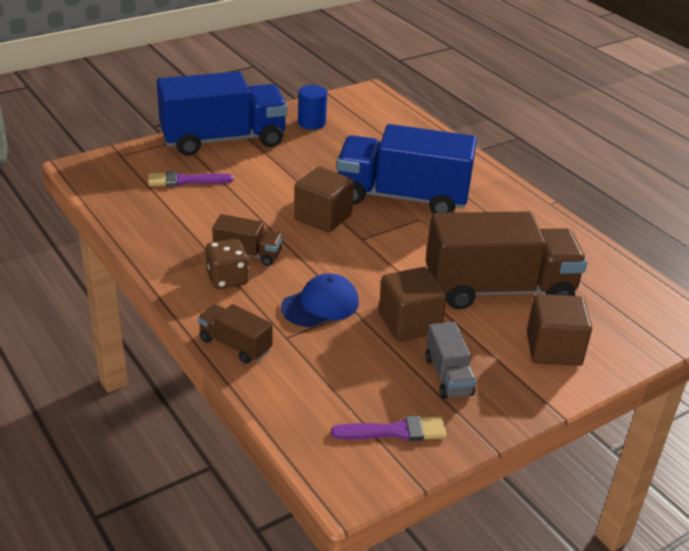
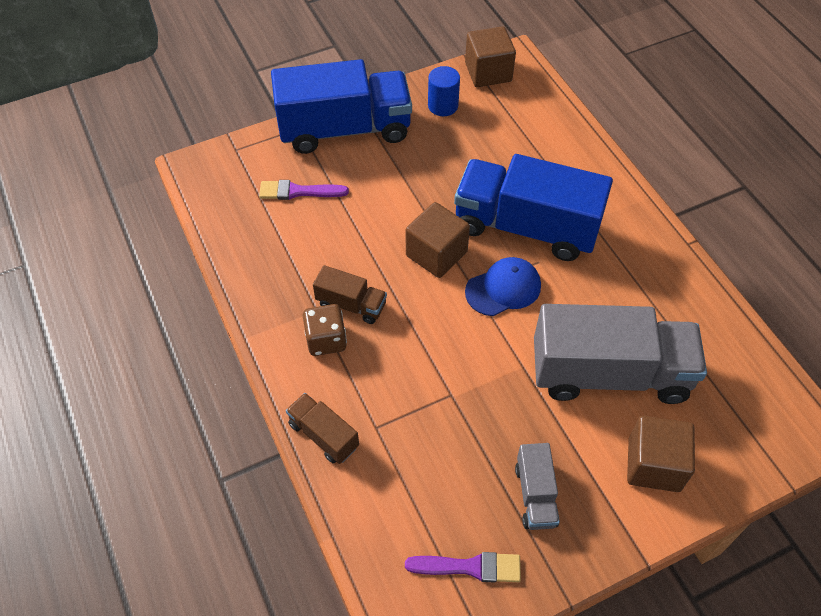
camera: 10 degrees right, 20 degrees up
blue cap [281,273,359,327] -> blue cap moved to [465,257,541,316]
brown cube [379,267,447,341] -> brown cube moved to [465,26,516,87]
brown truck [426,211,587,310] -> grey truck [534,304,707,404]

